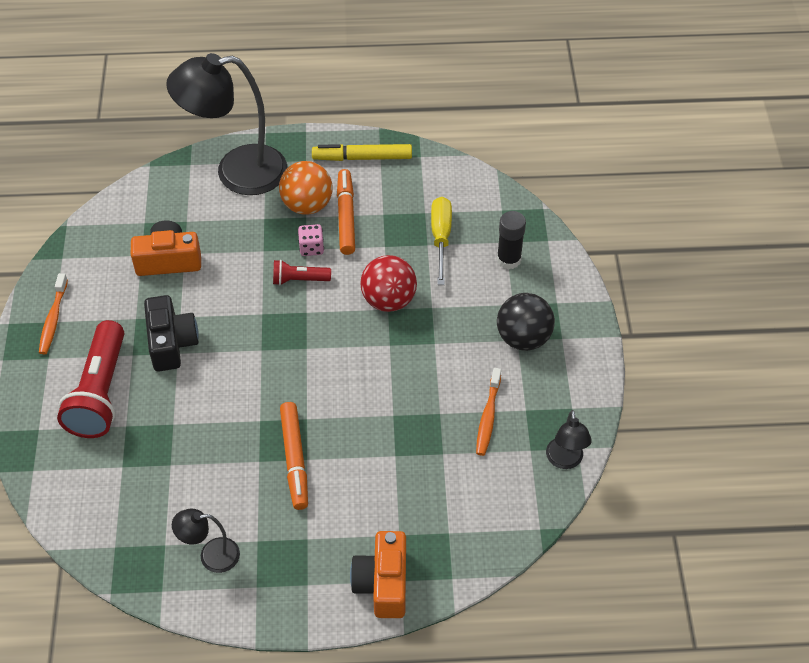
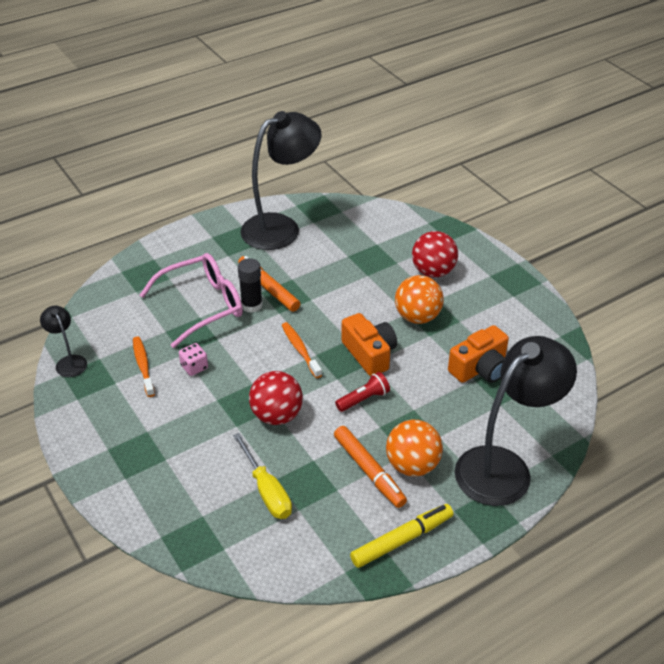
camera: 150 degrees right, 10 degrees down
orange toothbrush [39,273,68,354] -> orange toothbrush moved to [282,322,322,378]
red flashlight [57,320,124,438] -> red ball [412,231,458,277]
black camera [144,295,199,371] -> orange ball [395,275,444,324]
black lamp [172,509,240,573] -> black lamp [240,111,322,250], size x2.18
pink dice [298,224,324,256] -> pink dice moved to [179,343,208,376]
orange camera [350,531,406,618] -> orange camera moved to [341,313,397,376]
black glue stick [497,211,526,270] -> black glue stick moved to [238,258,263,313]
black ball [497,293,555,351] -> none
none -> pink glasses [139,253,243,348]

